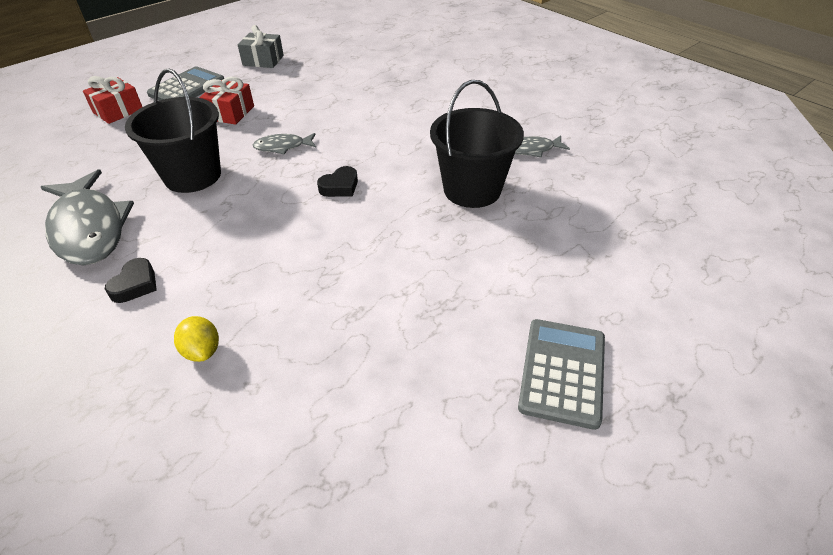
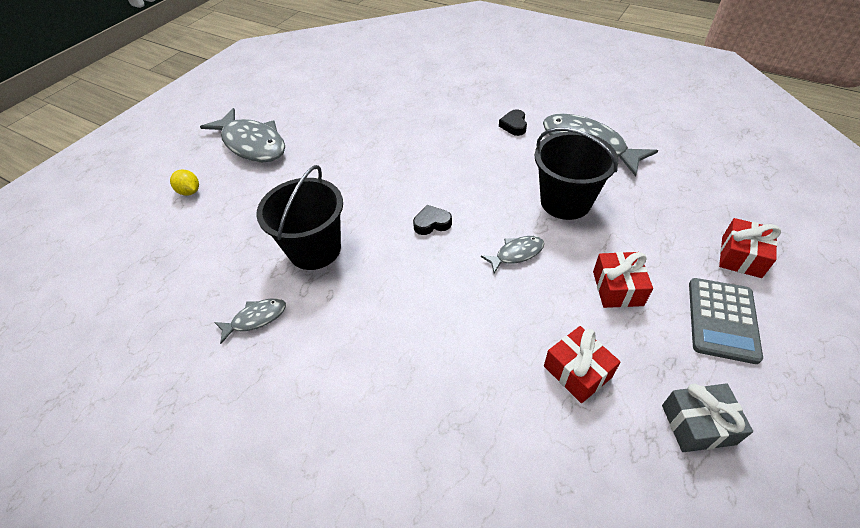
camera: 165 degrees right, 5 degrees up
yellow lemon [174,316,219,362] -> yellow lemon moved to [170,169,199,196]
black heart [317,166,358,197] -> black heart turned 45 degrees clockwise [413,205,452,235]
grey calculator [518,319,605,430] -> grey fish [200,108,285,162]
none -> red gift [544,326,620,403]

